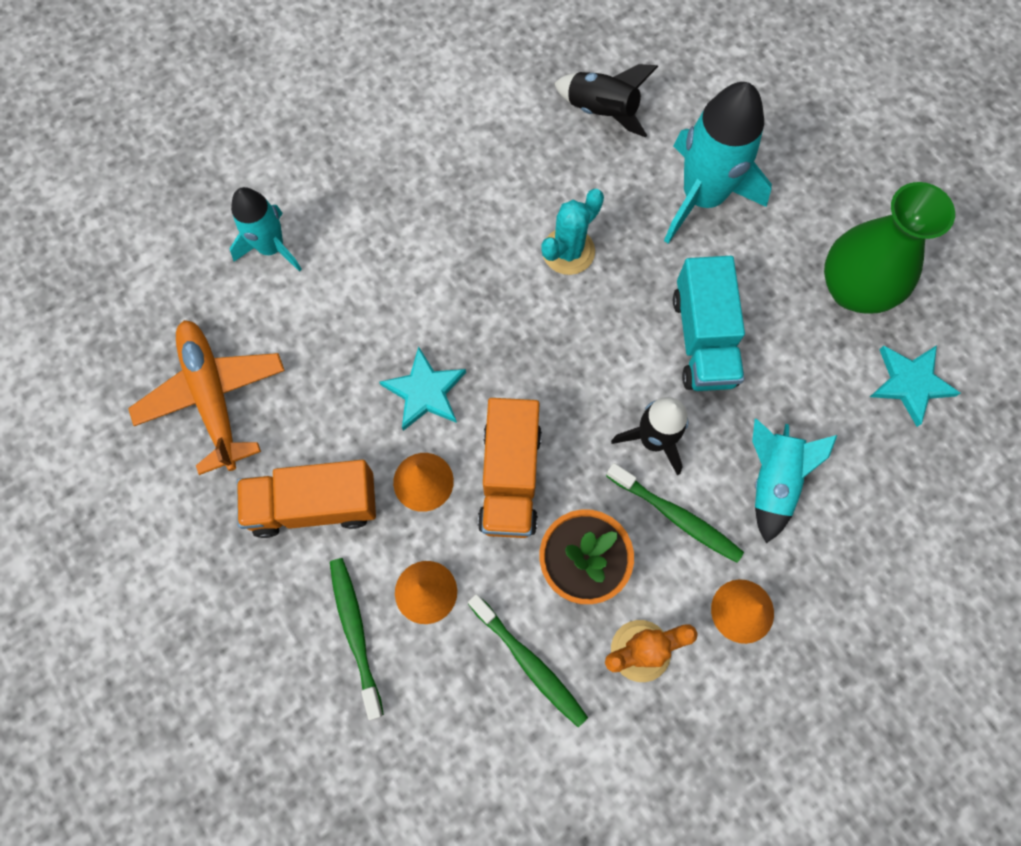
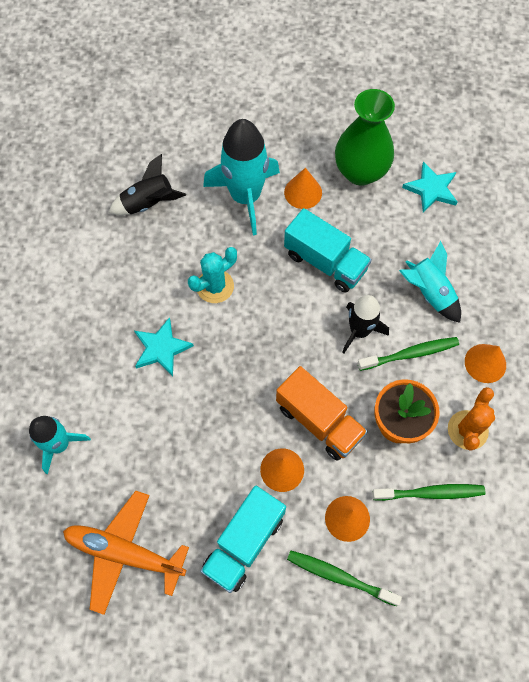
camera: 50 degrees left, 5 degrees down
orange truck [237,460,376,538] -> turquoise truck [200,486,286,593]
turquoise star [379,346,466,431] -> turquoise star moved to [134,317,194,376]
turquoise cactus [541,189,604,275] -> turquoise cactus turned 60 degrees clockwise [188,247,237,303]
none -> orange cone [284,168,322,209]

